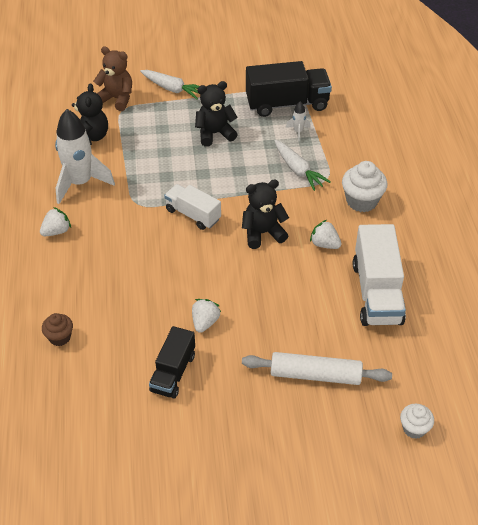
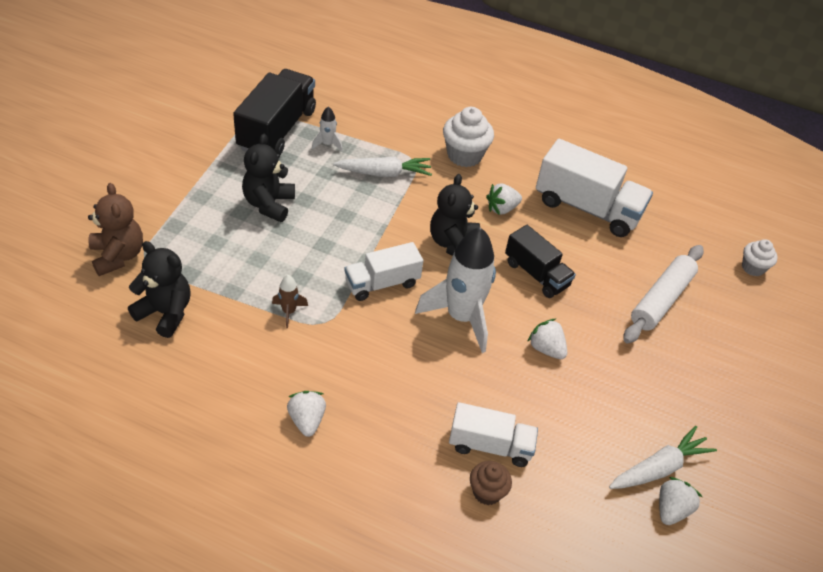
camera: 65 degrees left, 0 degrees up
white rocket [55,109,115,204] -> white rocket moved to [415,227,496,353]
brown teddy bear [93,46,132,111] -> brown teddy bear turned 105 degrees clockwise [88,183,143,276]
white carrot [140,70,199,100] -> white carrot moved to [609,426,717,489]
black truck [149,326,195,398] -> black truck moved to [505,225,576,298]
none -> brown rocket [272,275,308,328]
none -> white truck [449,402,538,467]
none -> white strawberry [659,477,702,525]

